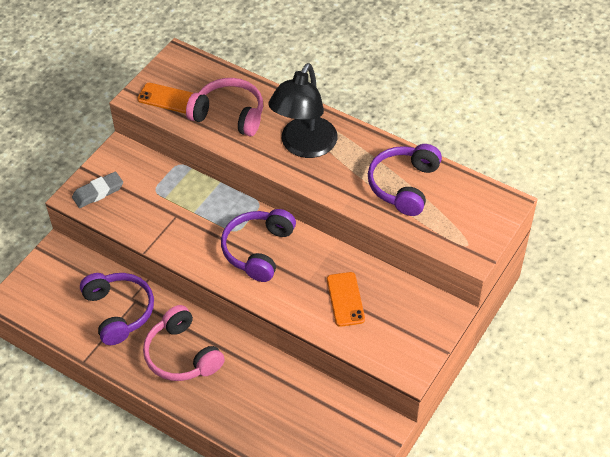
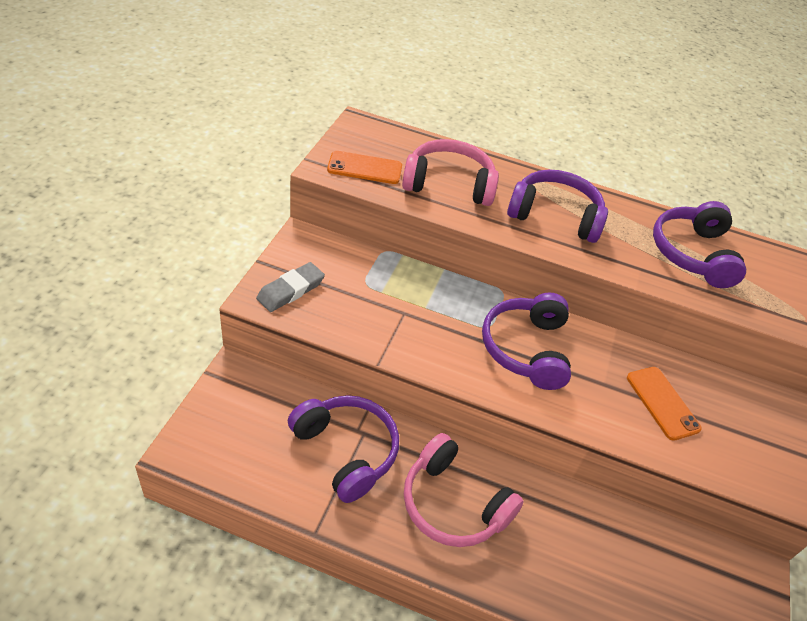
camera: 20 degrees left, 5 degrees down
black lamp [268,63,337,158] -> purple headphones [507,170,608,243]

